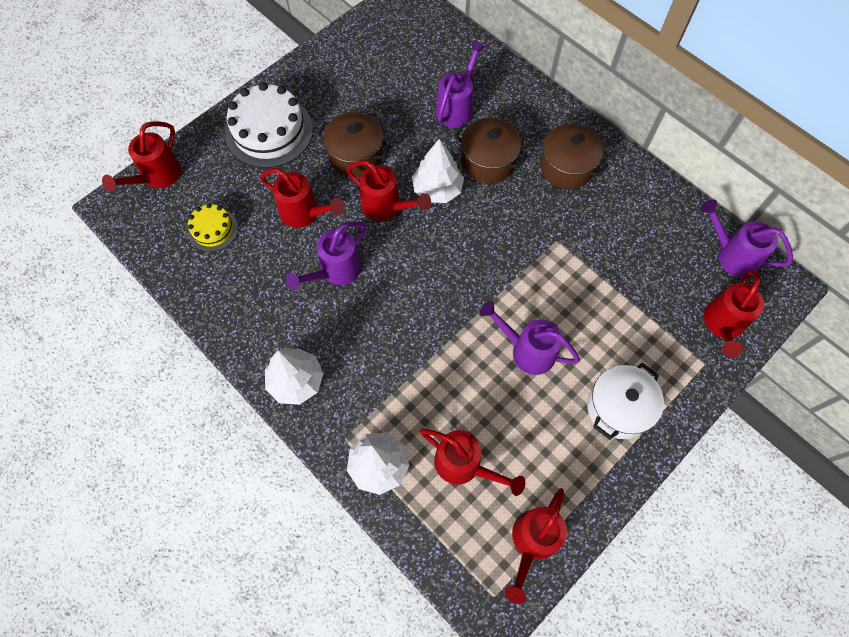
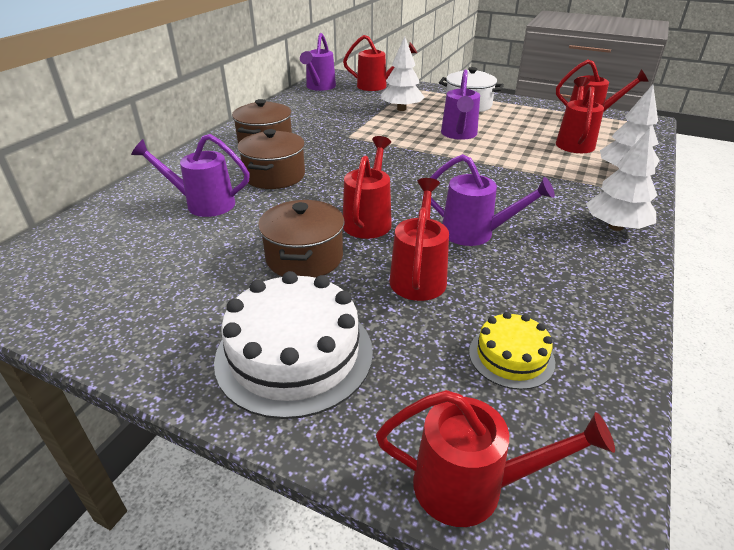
camera: 110 degrees left, 30 degrees down
white tree [412,139,464,203] -> white tree moved to [381,36,424,111]

